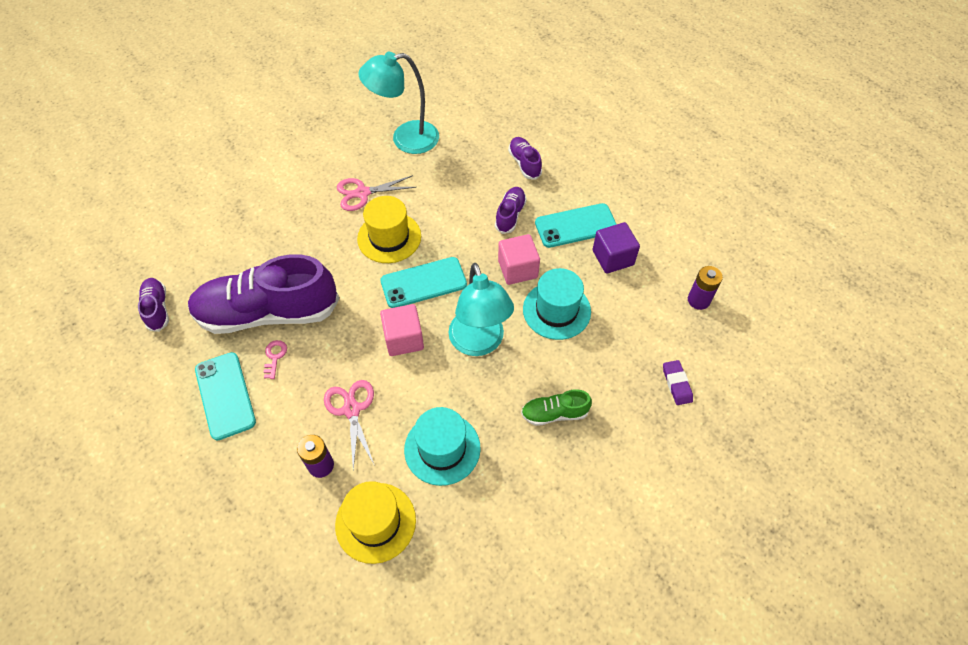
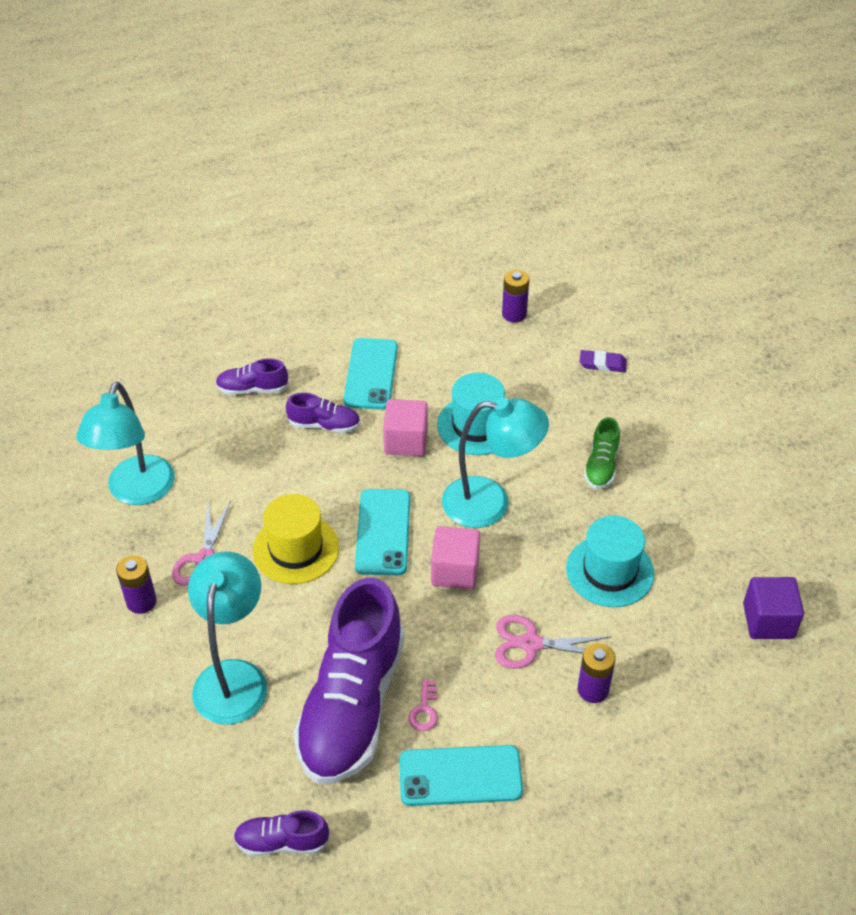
camera: 70 degrees left, 10 degrees down
pink key [264,340,287,379] -> pink key turned 105 degrees counterclockwise [408,679,438,731]
yellow hat [335,481,416,564] -> none
purple shoe [495,187,527,234] -> purple shoe turned 150 degrees clockwise [286,393,360,433]
purple cube [593,222,640,274] -> purple cube moved to [743,577,804,639]
none -> purple battery [116,555,157,614]
none -> turquoise lamp [188,551,268,725]

